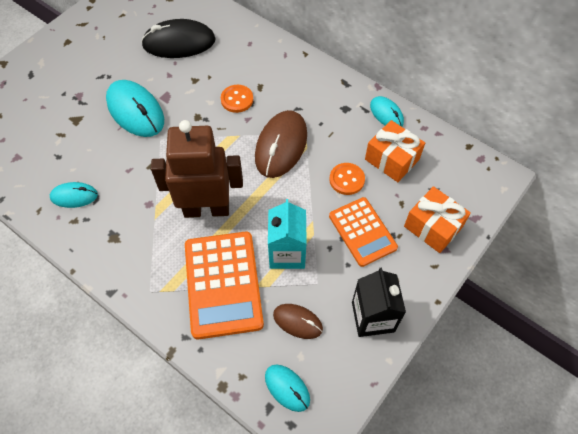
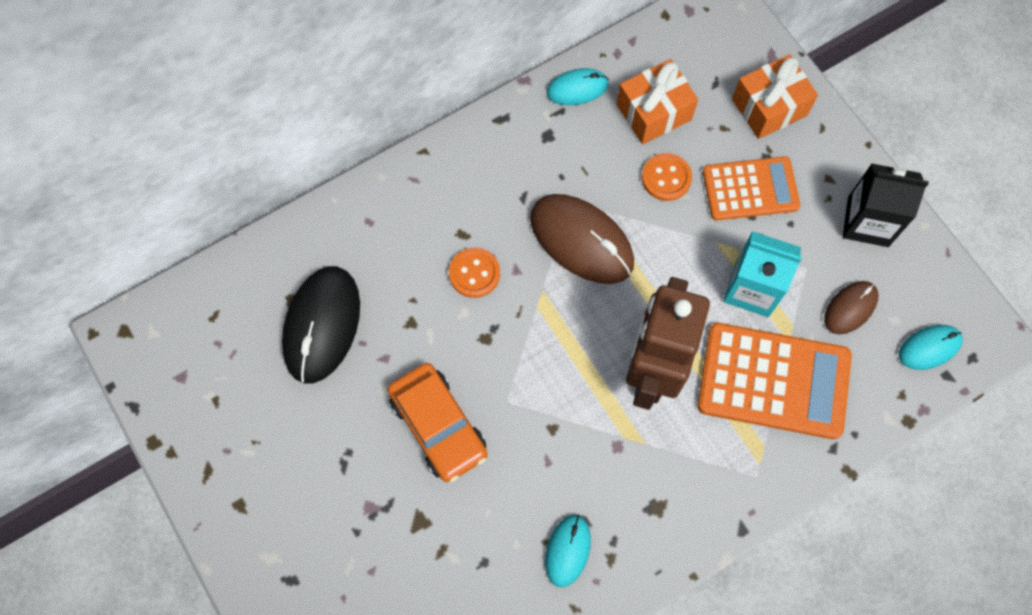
camera: 70 degrees left, 10 degrees up
turquoise mouse [106,80,164,137] -> orange car [388,363,488,482]

